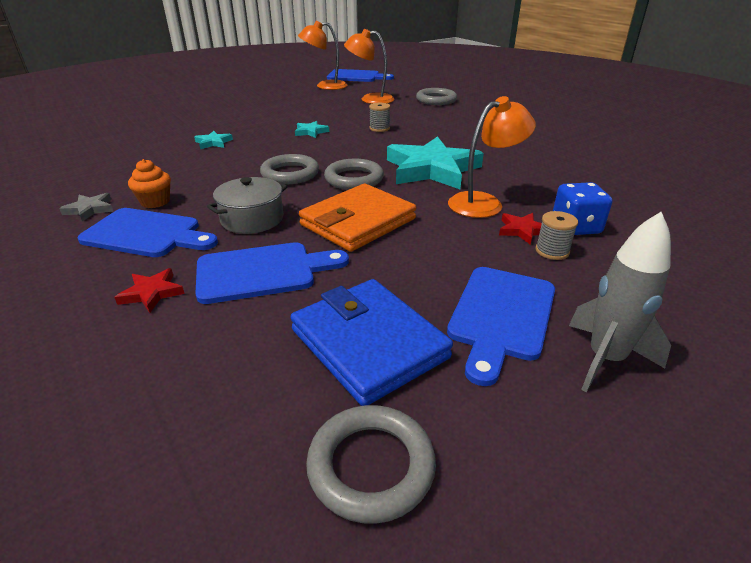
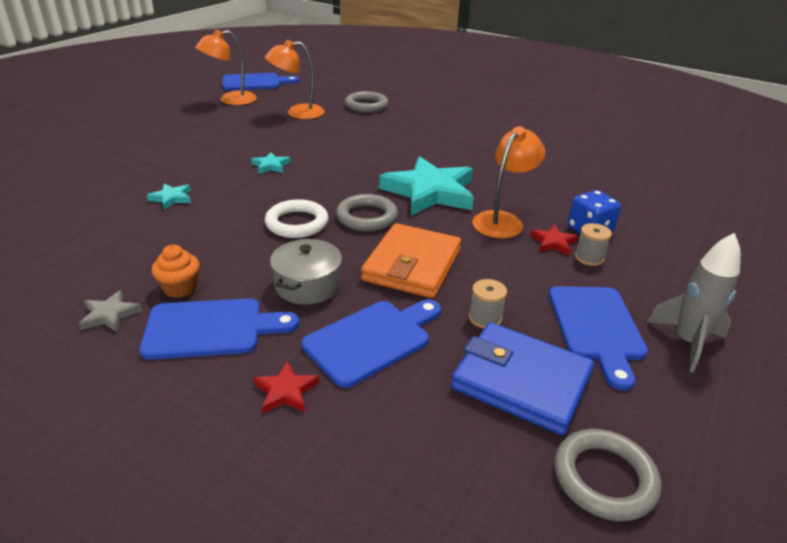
camera: 25 degrees left, 0 degrees up
grey ring [260,154,319,184] -> white ring [265,199,329,238]
grey spool [369,103,390,132] -> grey spool moved to [469,279,507,329]

